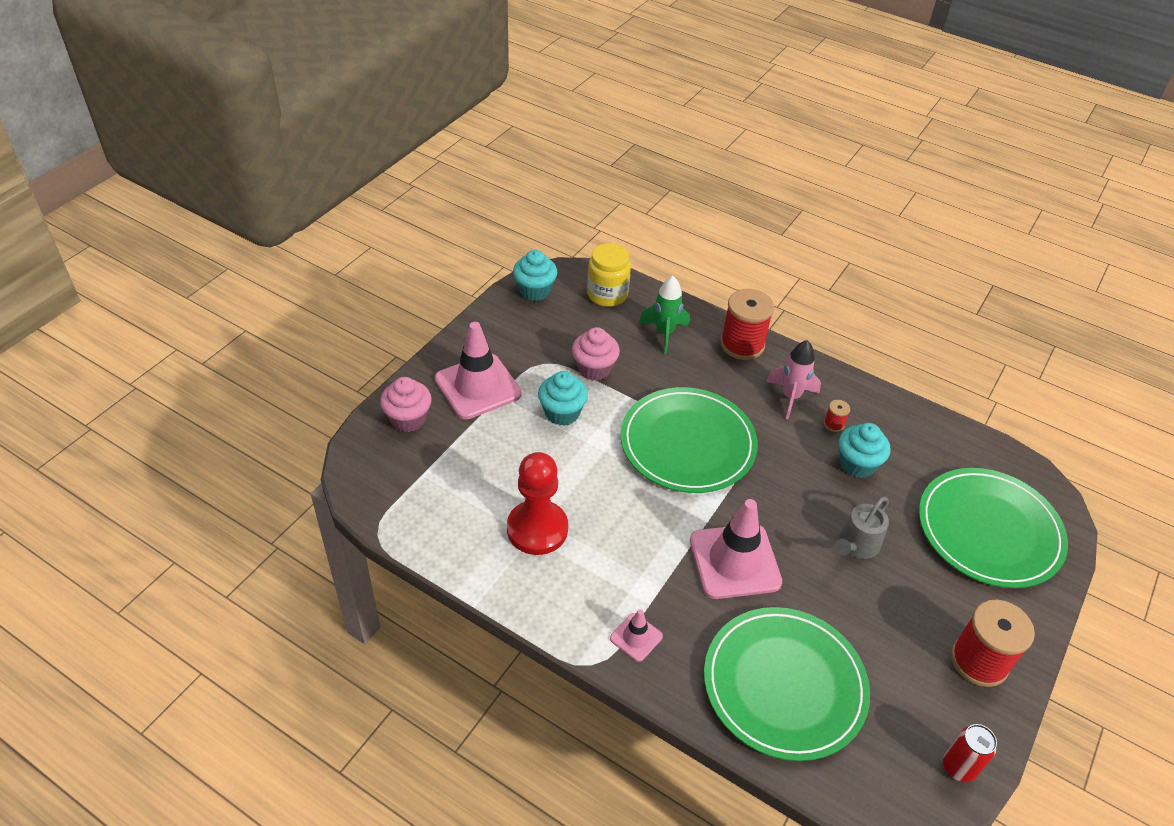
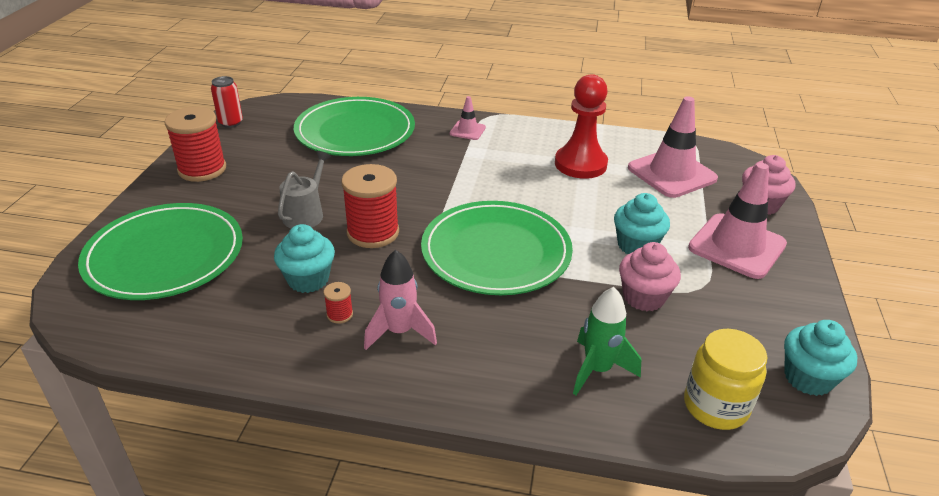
camera: 160 degrees right, 10 degrees down
pink traffic cone [690,499,783,599] -> pink traffic cone moved to [628,96,718,198]
red spool [720,289,774,360] -> red spool moved to [341,164,399,248]

